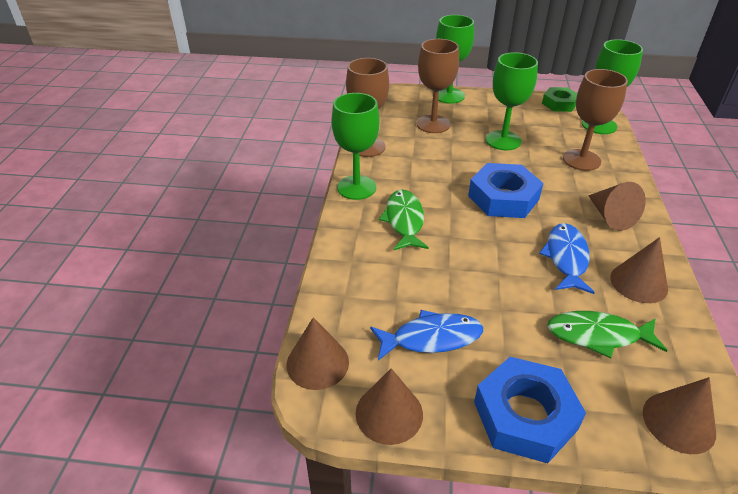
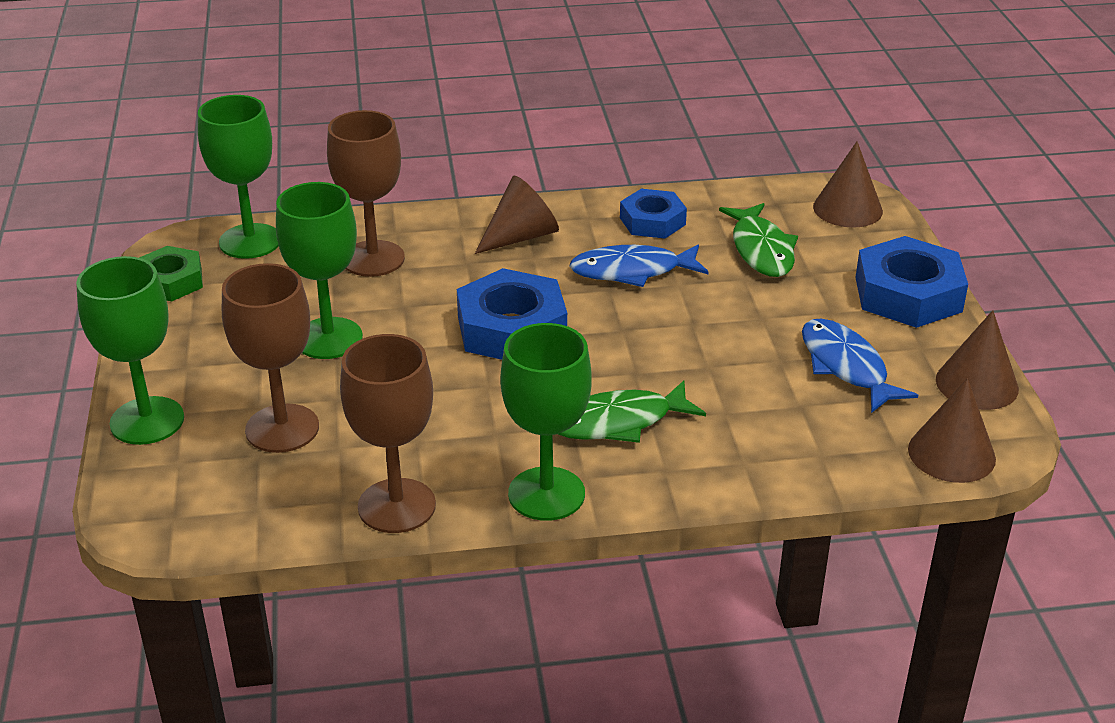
camera: 105 degrees left, 5 degrees down
brown cone [610,237,668,303] -> blue nut [620,189,687,239]

